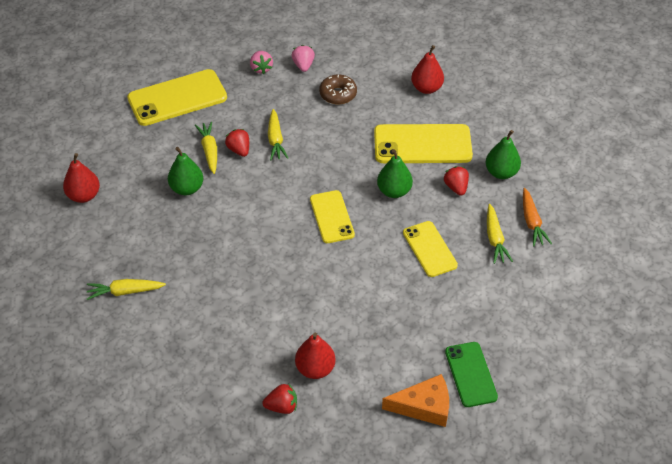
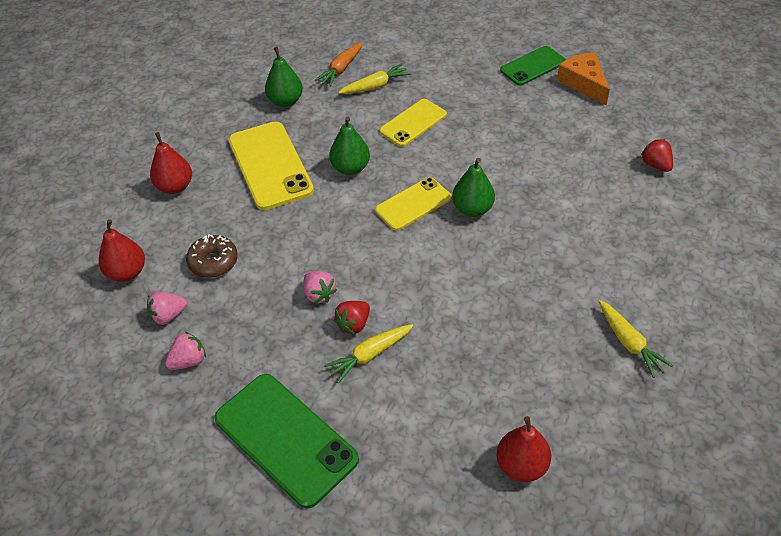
camera: 110 degrees left, 0 degrees up
yellow phone [127,69,227,126] -> green phone [214,374,359,508]
green pear [168,147,203,195] -> green pear moved to [452,158,495,217]
yellow carrot [268,109,288,160] -> pink strawberry [303,271,337,303]
red pear [295,333,335,379] -> red pear moved to [99,219,145,282]
red strawberry [444,166,469,196] -> none
orange carrot [523,188,552,246] -> orange carrot turned 150 degrees clockwise [315,42,363,87]

